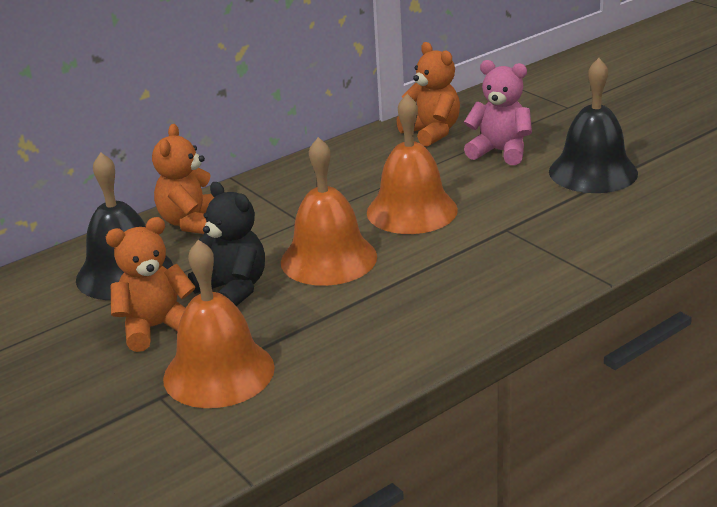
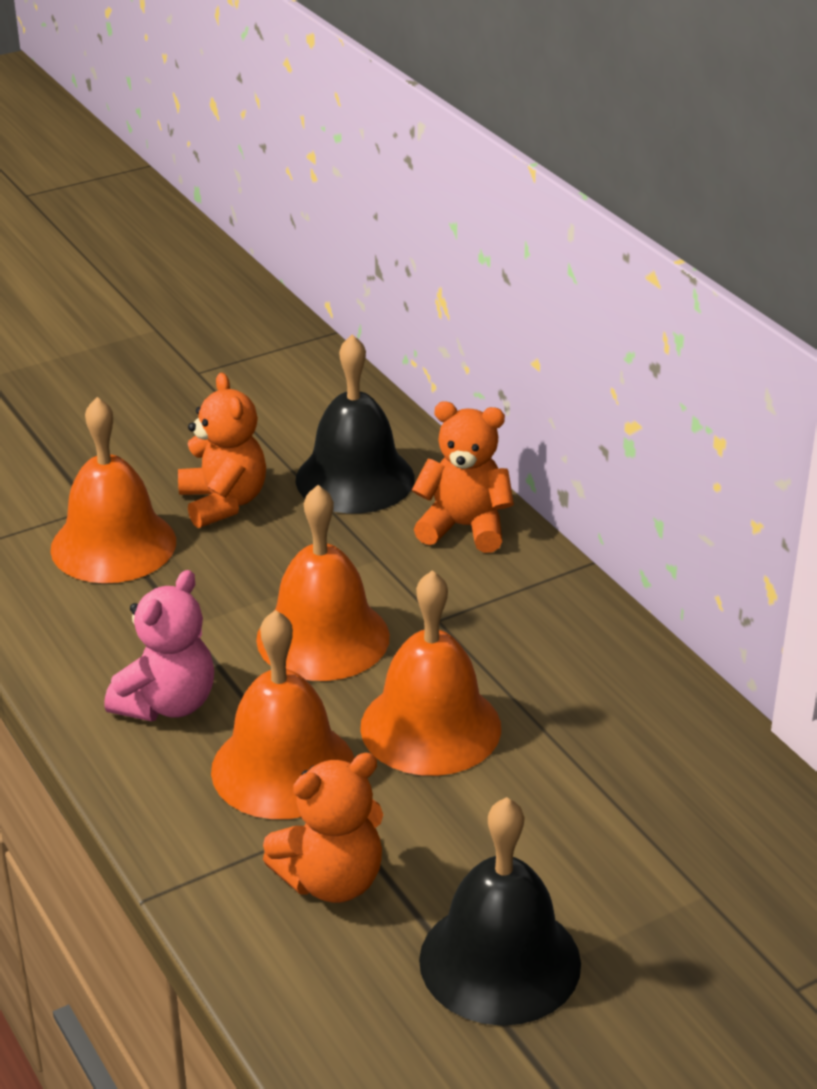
camera: 95 degrees right, 5 degrees up
black teddy bear [188,182,265,306] -> none
orange teddy bear [397,42,460,147] -> orange teddy bear moved to [263,753,383,903]
pink teddy bear [464,60,532,165] -> pink teddy bear moved to [104,570,214,721]
none -> orange bell [211,610,355,819]

